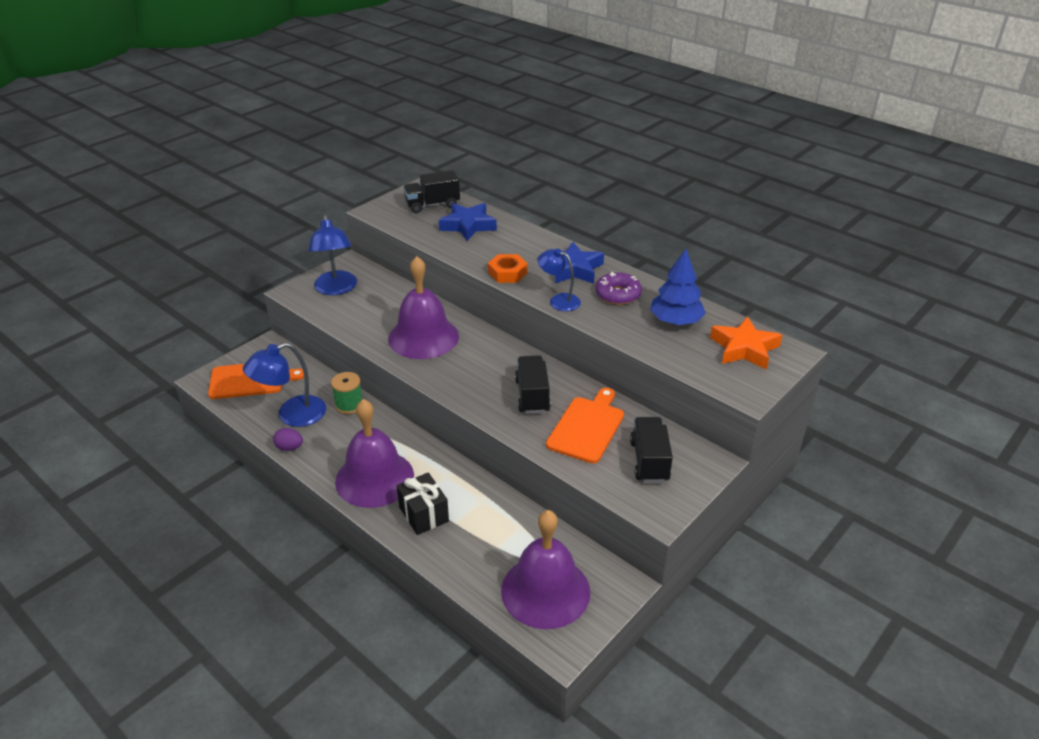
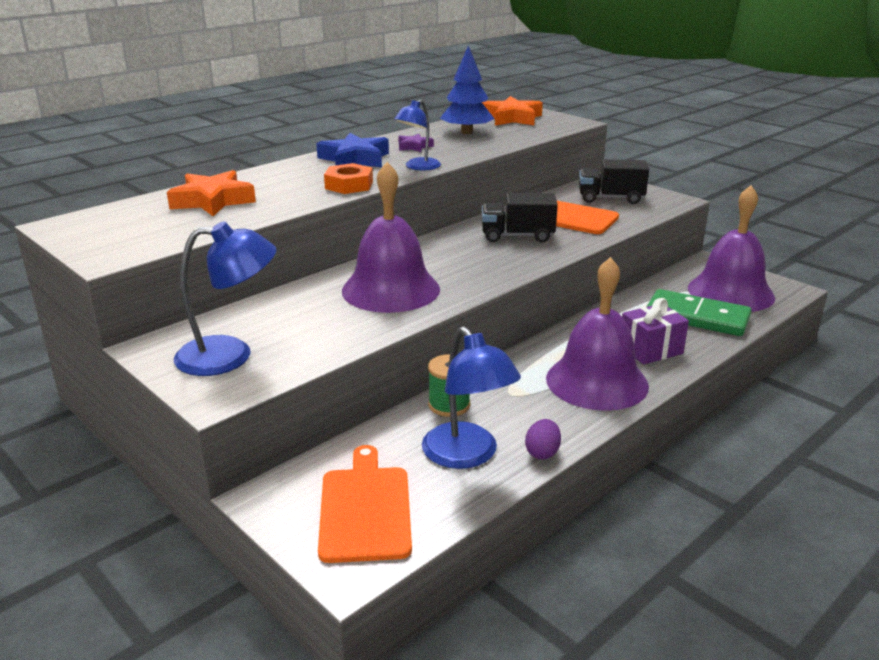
camera: 85 degrees left, 10 degrees down
black gift [397,472,449,535] -> purple gift [622,298,689,364]
black truck [403,170,460,213] -> none
blue star [439,203,497,241] -> orange star [167,170,256,216]
purple donut [595,272,642,305] -> purple star [398,134,434,152]
none -> green domino [647,289,752,336]

